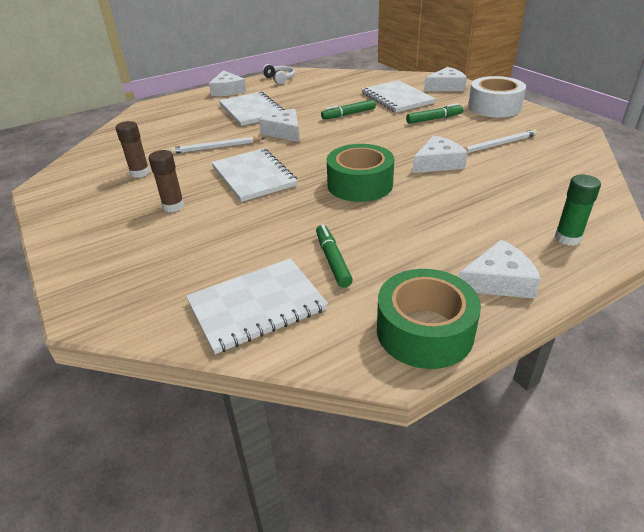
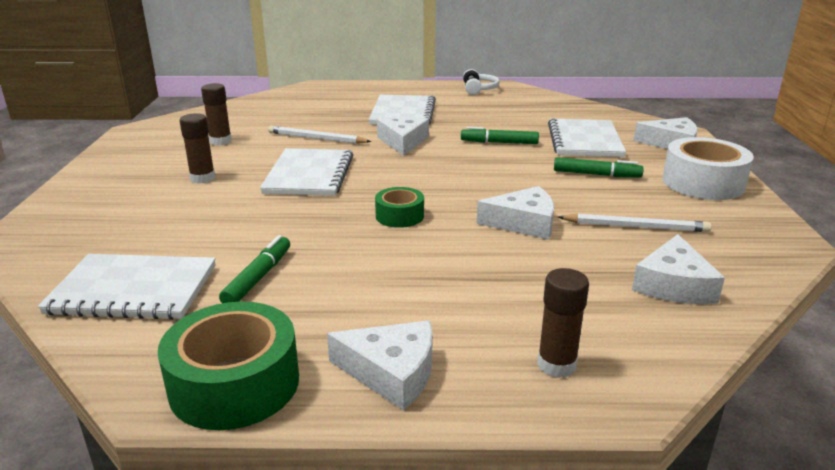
camera: 30 degrees right, 10 degrees down
white cheese [209,70,246,96] -> white cheese moved to [632,234,725,304]
green tape [327,144,394,202] -> green tape [375,187,424,228], size x0.56
green glue stick [555,175,601,246] -> brown glue stick [537,268,589,378]

